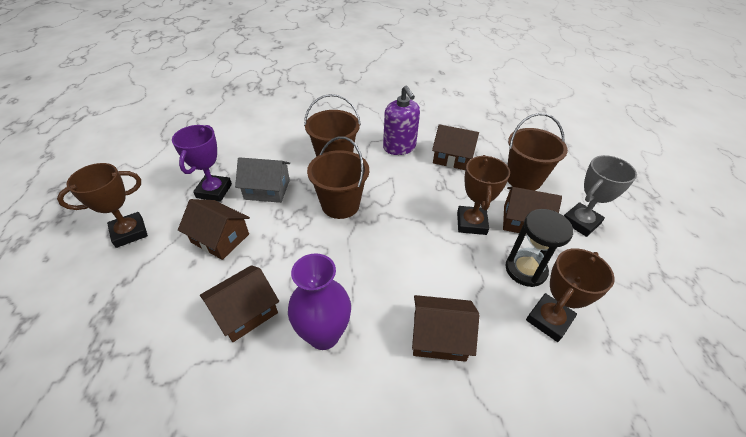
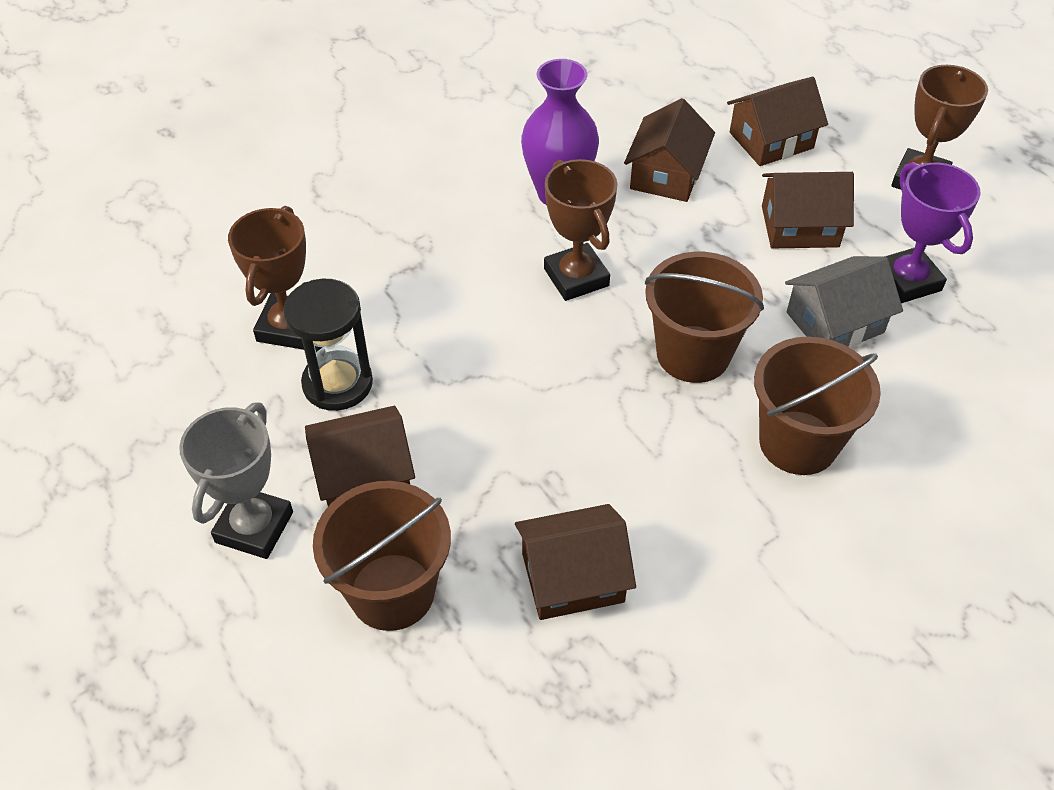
camera: 150 degrees right, 5 degrees up
purple soap dispenser [383,86,420,155] -> none
brown house [412,295,479,362] -> brown house moved to [727,77,828,166]
brown trophy [457,155,510,235] -> brown trophy moved to [544,159,618,301]

